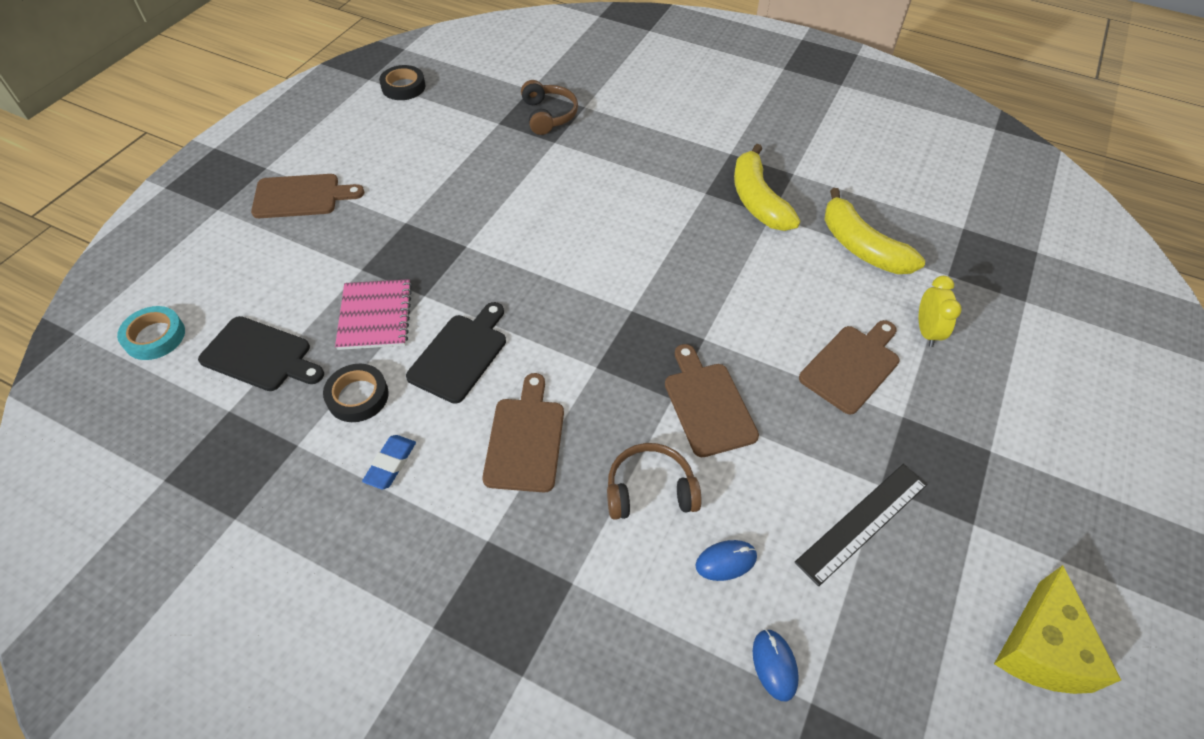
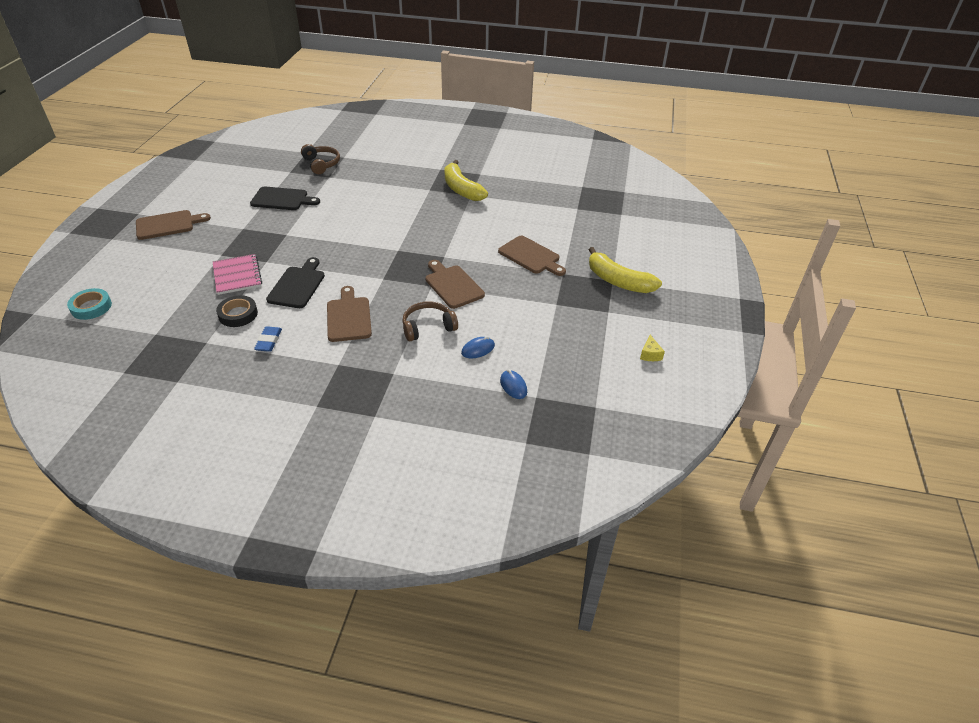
camera: 15 degrees left, 10 degrees down
black cutting board [198,316,324,391] -> black cutting board moved to [250,187,320,210]
black tape [379,65,425,100] -> none
black ruler [795,464,928,586] -> none
brown cutting board [799,320,900,415] -> brown cutting board turned 105 degrees clockwise [498,236,566,276]
yellow banana [825,188,925,274] -> yellow banana moved to [589,247,662,293]
yellow clock [919,276,962,347] -> none
yellow cheese [994,565,1121,694] -> yellow cheese [640,335,665,361], size x0.45

